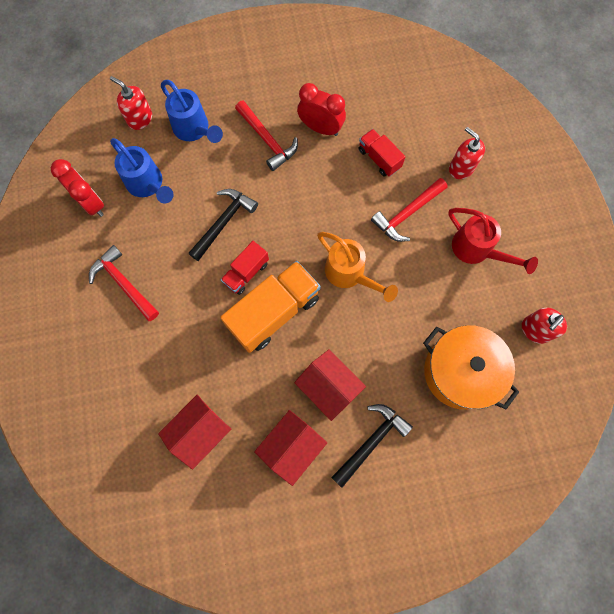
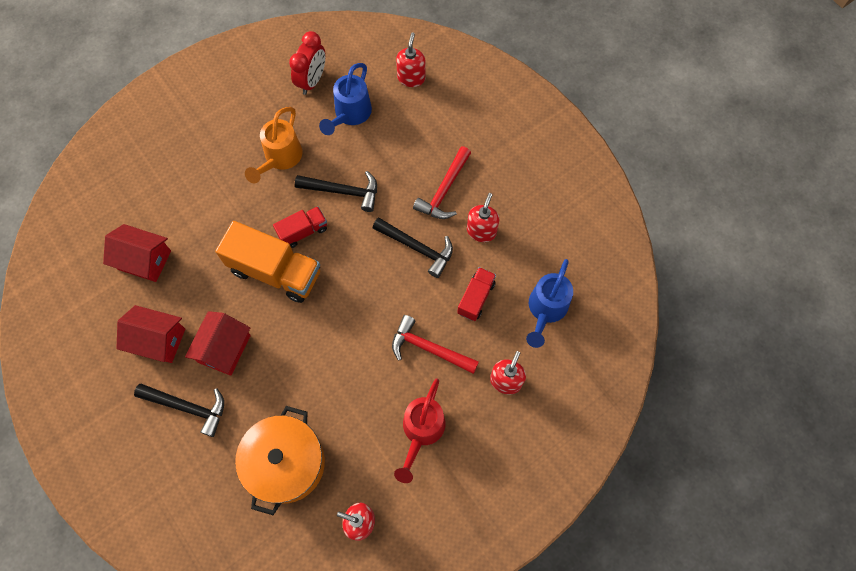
camera: 65 degrees right, 5 degrees down
red hammer [89,245,159,321] -> none
blue watering can [161,80,223,143] -> blue watering can moved to [526,259,573,348]
red truck [221,241,269,295] -> red truck turned 135 degrees clockwise [273,206,327,248]
red clock [297,83,346,136] -> red soap dispenser [467,193,499,242]
orange watering can [317,232,398,302] -> orange watering can moved to [245,107,303,183]
none -> black hammer [373,217,453,278]

